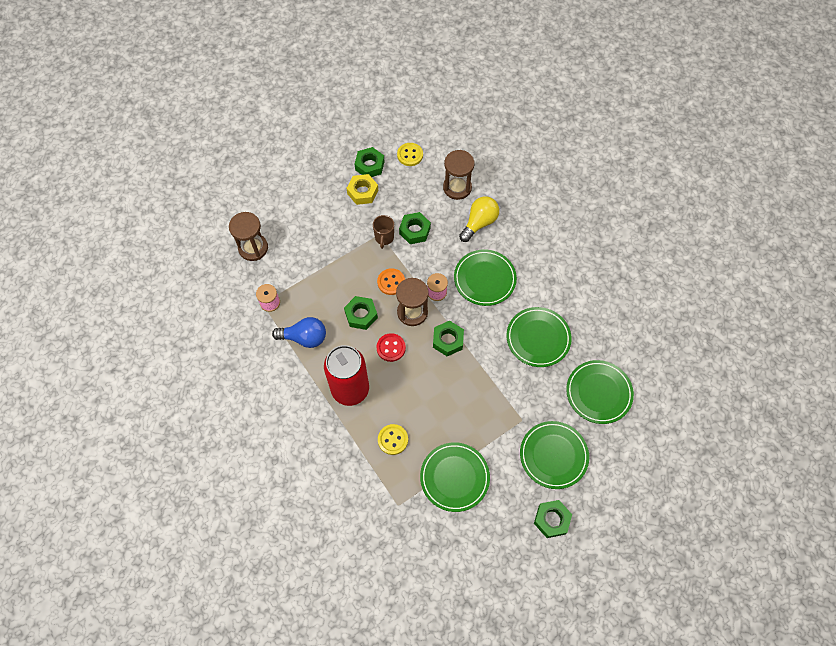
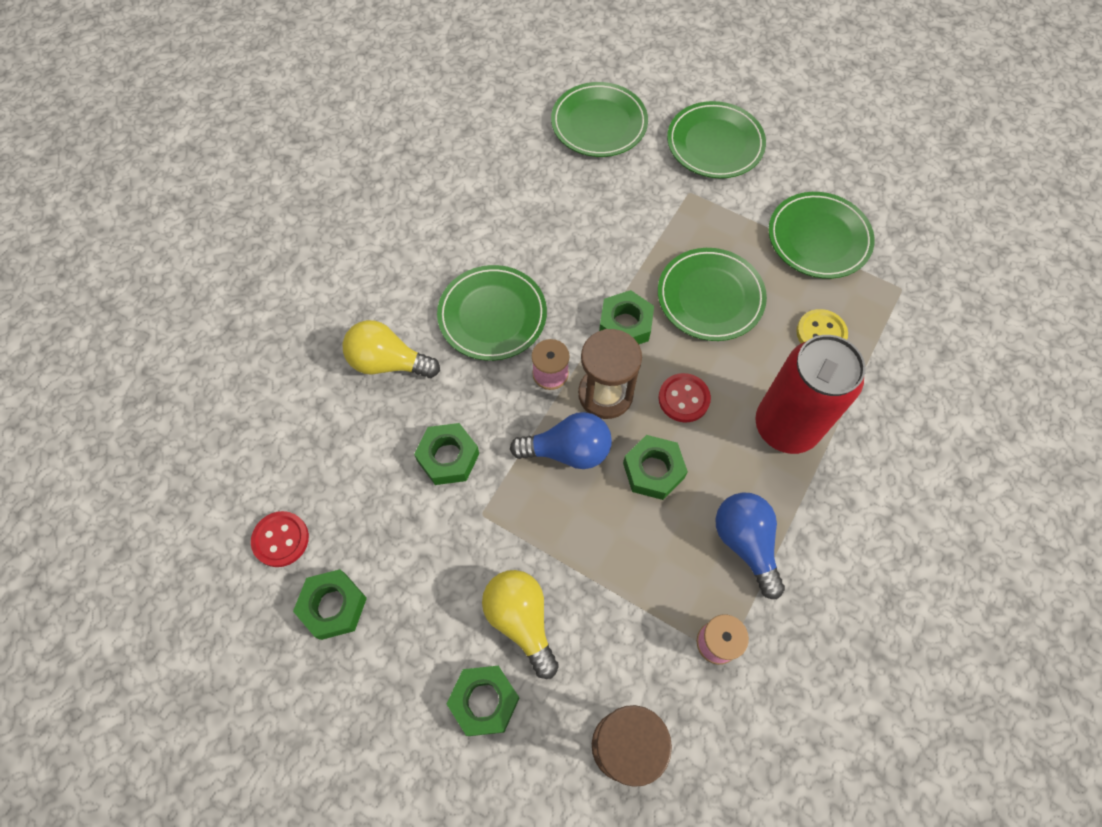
camera: 115 degrees left, 0 degrees up
yellow nut [346,174,378,205] -> none
brown mug [373,215,394,249] -> none
orange button [377,268,405,295] -> blue light bulb [510,412,612,469]
yellow button [397,143,423,166] -> red button [251,511,309,567]
brown hourglass [443,150,475,200] -> none
green plate [506,307,572,367] -> green plate moved to [658,248,767,341]
green nut [534,500,572,538] -> green nut moved to [446,666,519,736]
none -> yellow light bulb [482,570,559,679]

